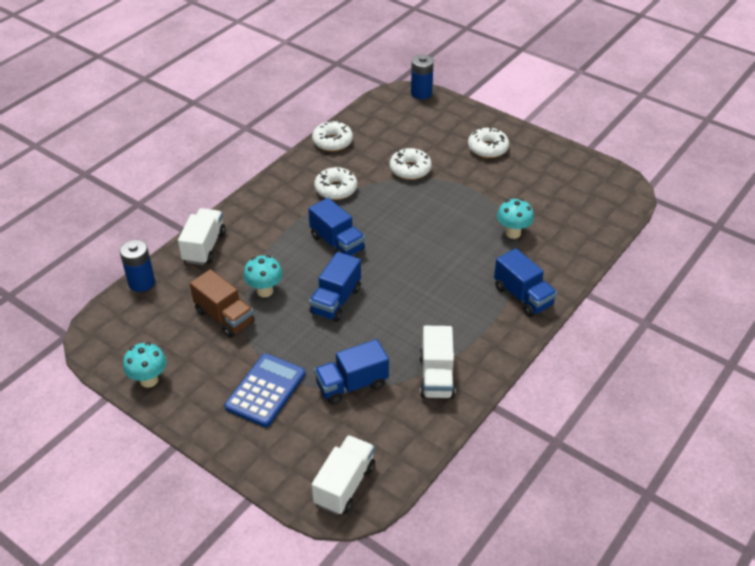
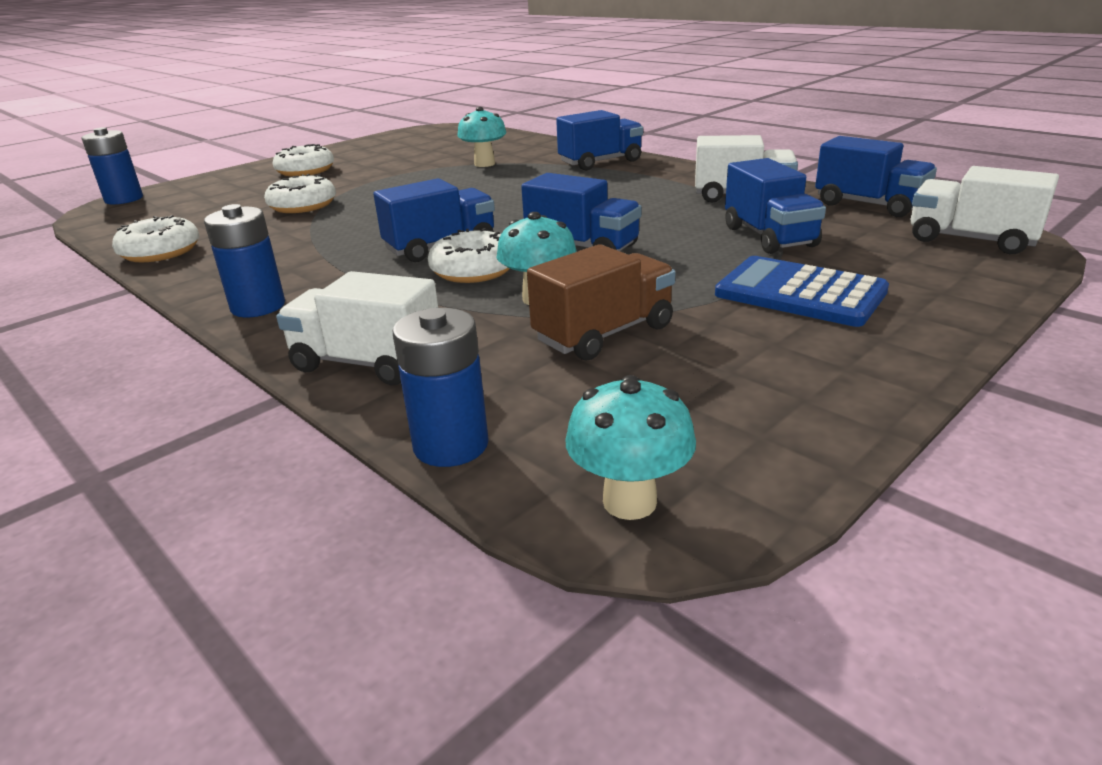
camera: 80 degrees left, 15 degrees down
turquoise mushroom [123,342,166,388] -> turquoise mushroom moved to [565,375,696,520]
white donut [314,167,357,200] -> white donut moved to [428,228,510,283]
none -> blue battery [204,204,285,317]
none -> blue truck [815,136,937,217]

